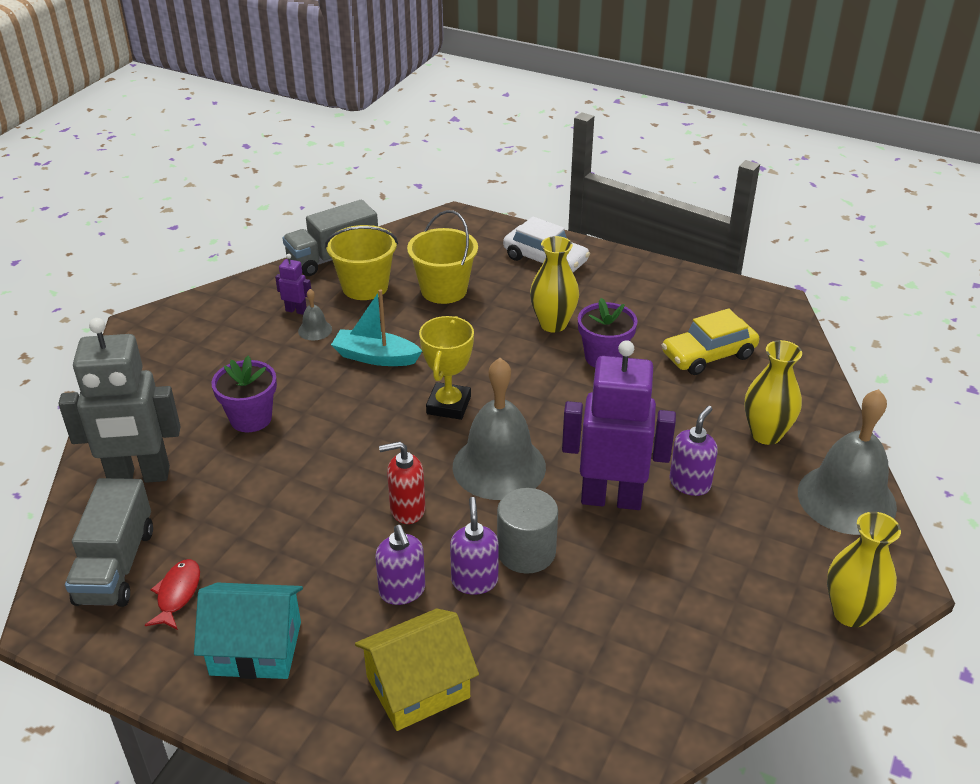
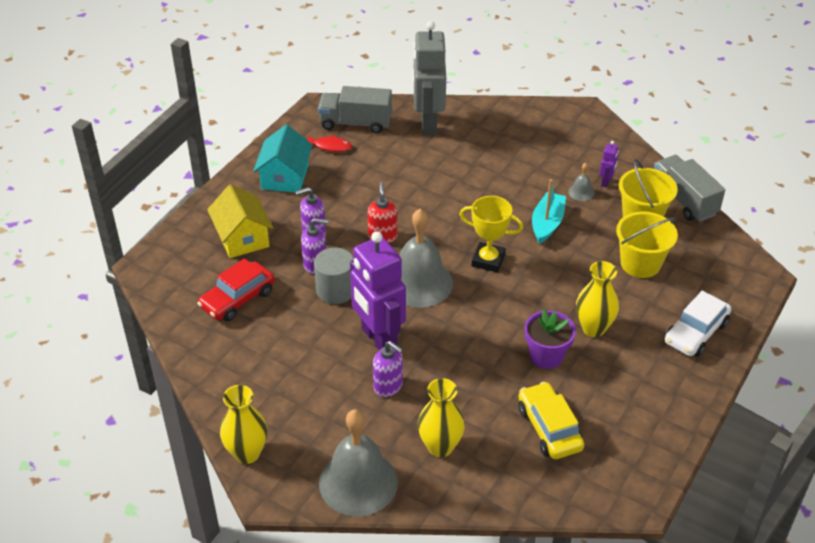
camera: 95 degrees right, 5 degrees up
purple flower pot [211,356,277,432] -> none
purple robot [562,340,676,510] -> purple robot turned 135 degrees clockwise [350,231,406,350]
none -> red car [197,258,275,322]

